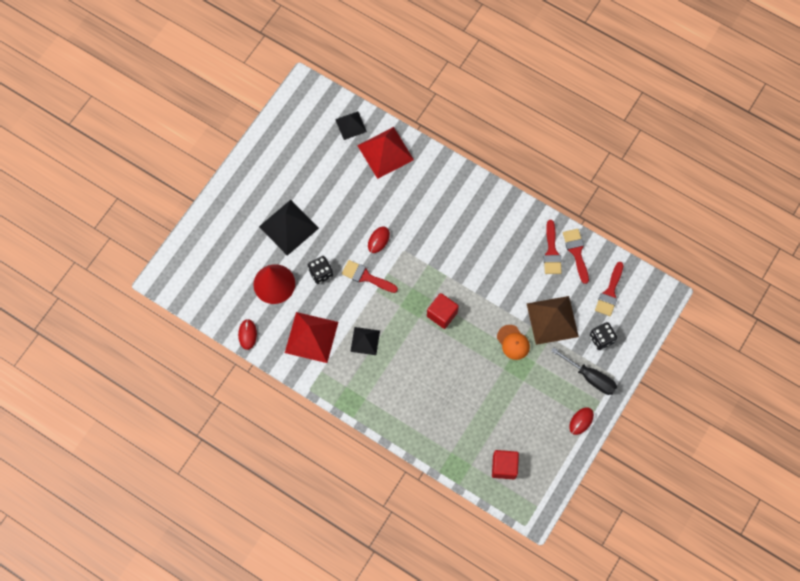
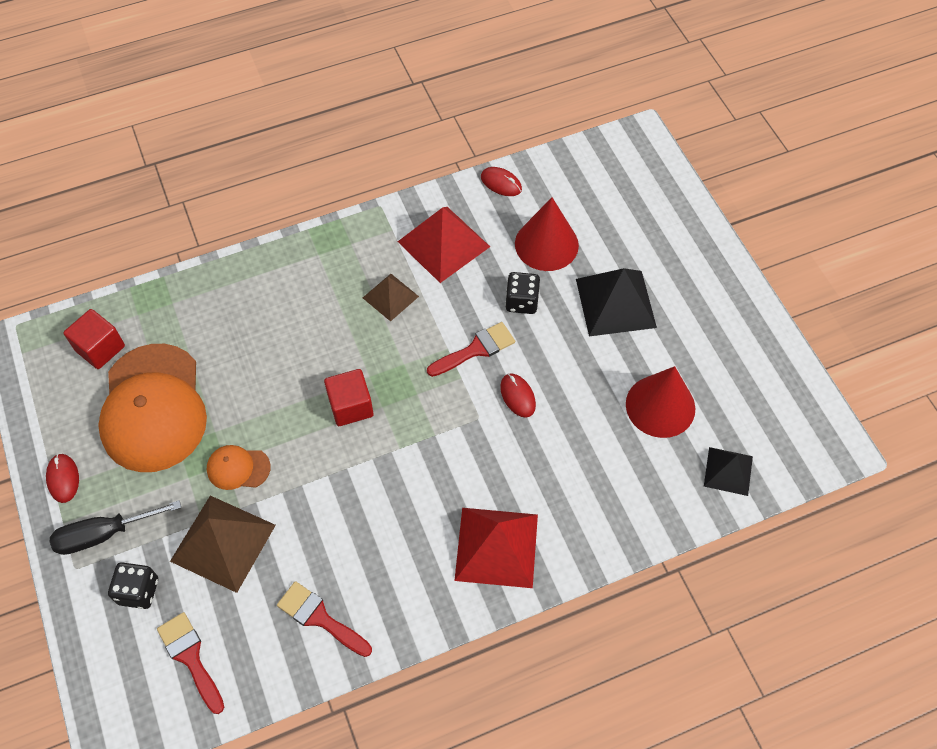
camera: 125 degrees right, 10 degrees down
black pyramid [350,327,380,355] -> brown pyramid [363,274,419,322]
red pyramid [357,127,414,179] -> red pyramid moved to [454,508,538,588]
red brush [563,229,589,284] -> none
none -> orange cap [98,344,207,472]
none -> red cone [626,366,695,438]

